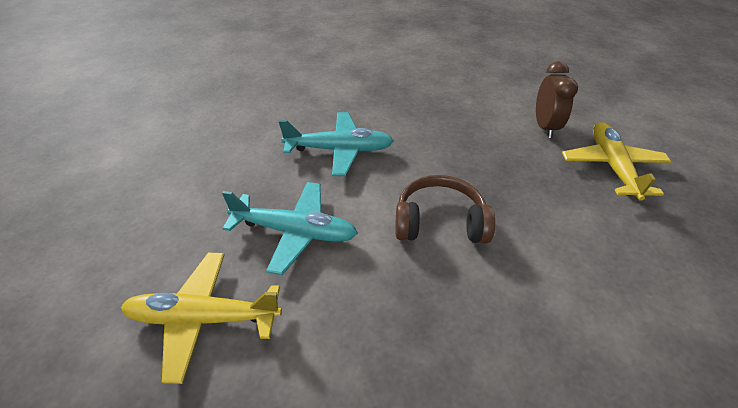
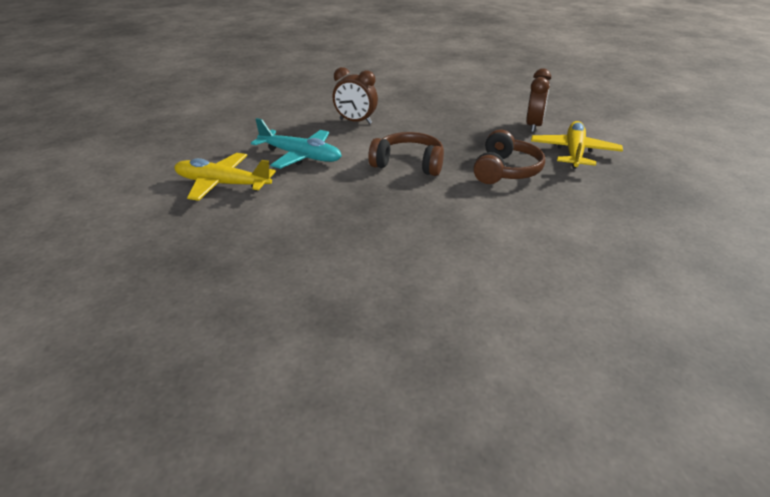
camera: 15 degrees right, 10 degrees down
turquoise plane [279,112,394,176] -> brown clock [333,67,378,124]
none -> brown headphones [473,130,545,184]

